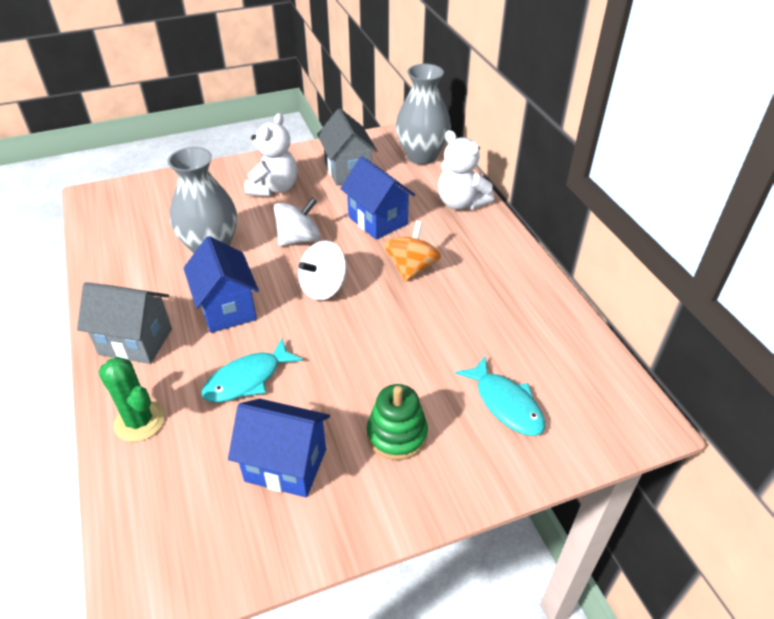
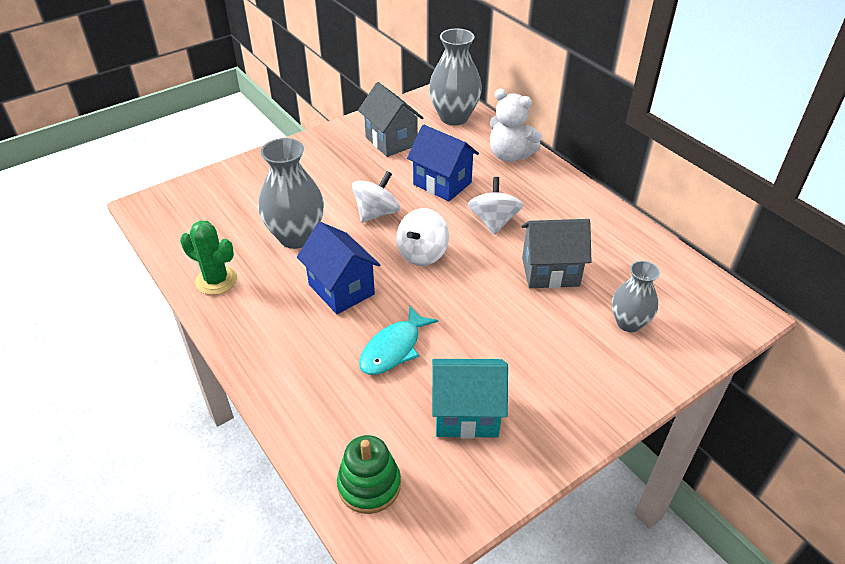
camera: 15 degrees left, 0 degrees up
grey house [77,282,172,364] -> grey house moved to [521,219,592,289]
green cactus [98,357,165,442] -> green cactus moved to [180,221,237,295]
blue house [228,399,330,498] -> turquoise house [432,359,508,439]
white teddy bear [244,113,297,196] -> none
green stacking toy [367,384,428,460] -> green stacking toy moved to [337,435,401,514]
orange spinning top [384,221,441,282] -> white spinning top [468,177,523,235]
turquoise fish [455,356,545,436] -> grey vase [612,261,660,332]

